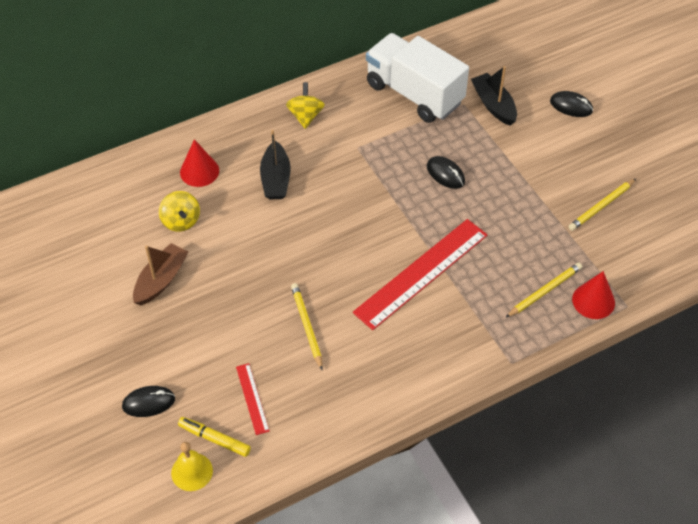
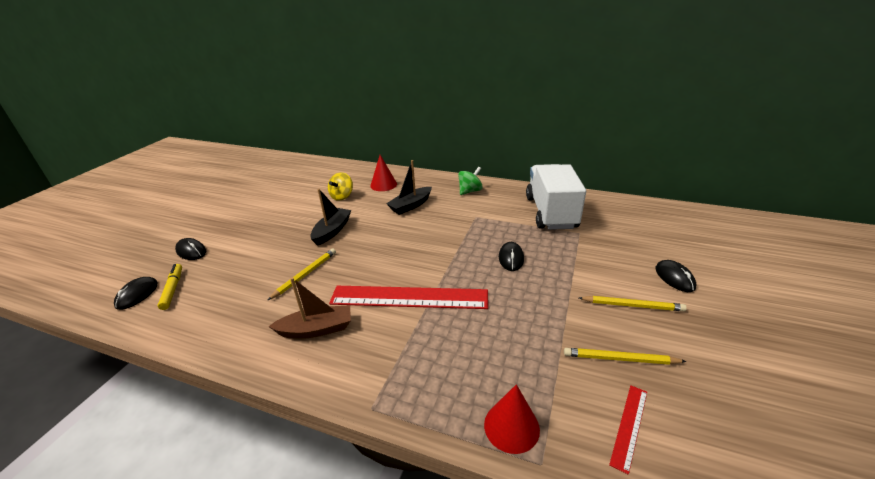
camera: 50 degrees right, 20 degrees down
brown boat [133,243,188,305] -> brown boat moved to [268,277,351,339]
yellow bell [171,442,213,491] -> black mouse [114,277,158,310]
red ruler [236,363,270,435] -> red ruler moved to [609,385,647,475]
yellow spinning top [286,82,325,129] -> green spinning top [458,167,483,195]
black boat [471,66,517,126] -> black boat moved to [310,189,351,246]
yellow pencil [505,262,582,318] -> yellow pencil moved to [579,296,687,311]

